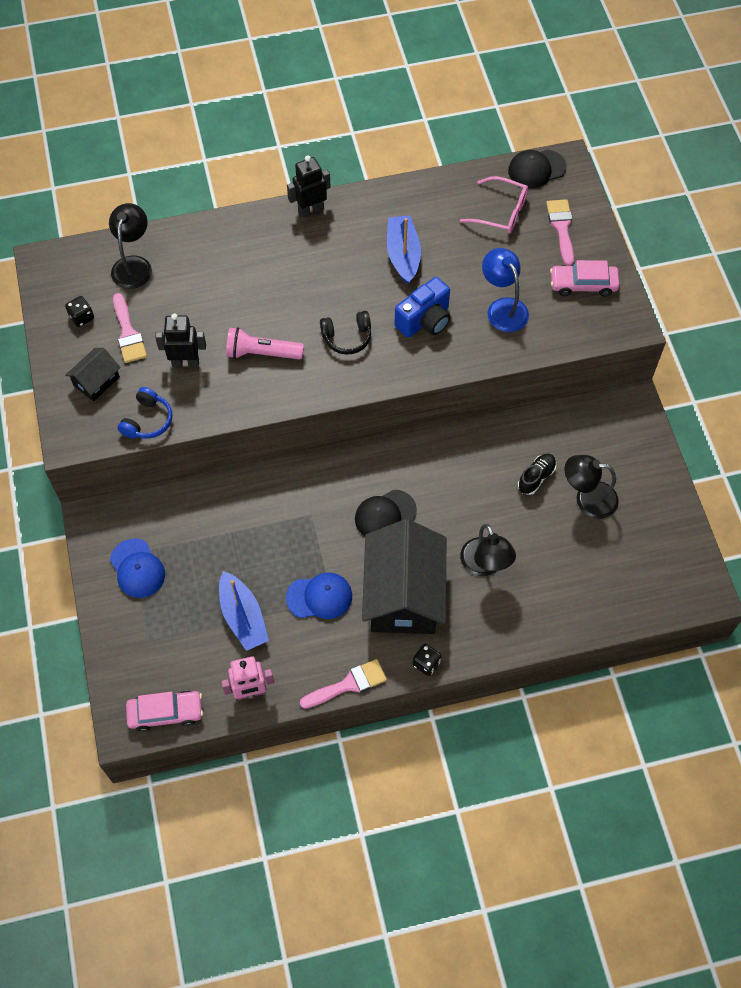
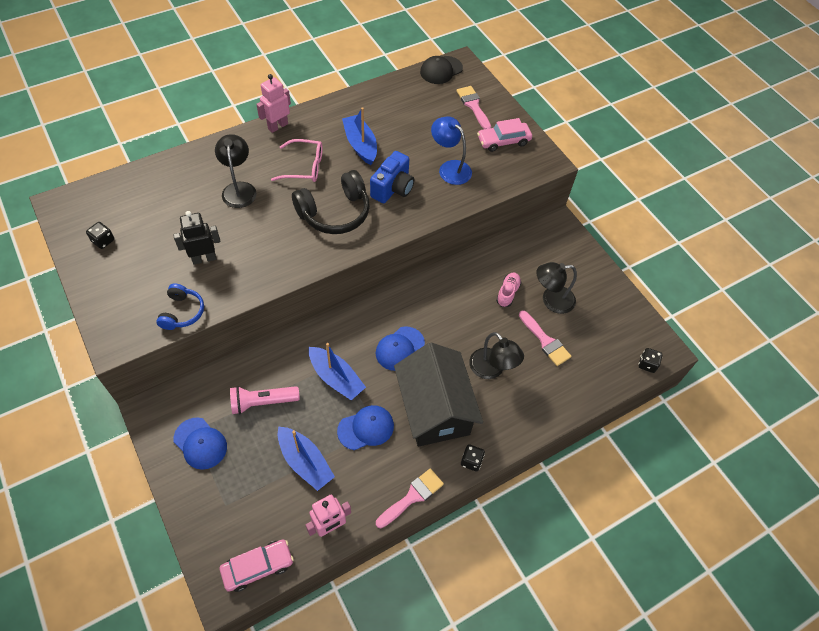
camera: 20 degrees left, 5 degrees down
black house [65,348,121,401] -> none
black lamp [109,203,152,289] -> black lamp moved to [215,134,257,208]
pink brush [113,293,147,363] -> pink brush moved to [519,310,572,366]
pink flashlight [226,327,304,360] -> pink flashlight moved to [230,386,300,414]
black robot [287,155,331,218] -> pink robot [256,74,291,133]
black headphones [320,311,371,355] -> black headphones [292,170,370,234], size x1.72
black cap [355,490,417,536] -> blue cap [376,326,425,371]
pink glasses [460,176,528,234] -> pink glasses moved to [271,139,323,182]
black shoe [518,454,557,495] -> pink shoe [496,272,521,307]
none -> blue boat [309,343,366,400]
none -> black dice [639,348,662,373]

